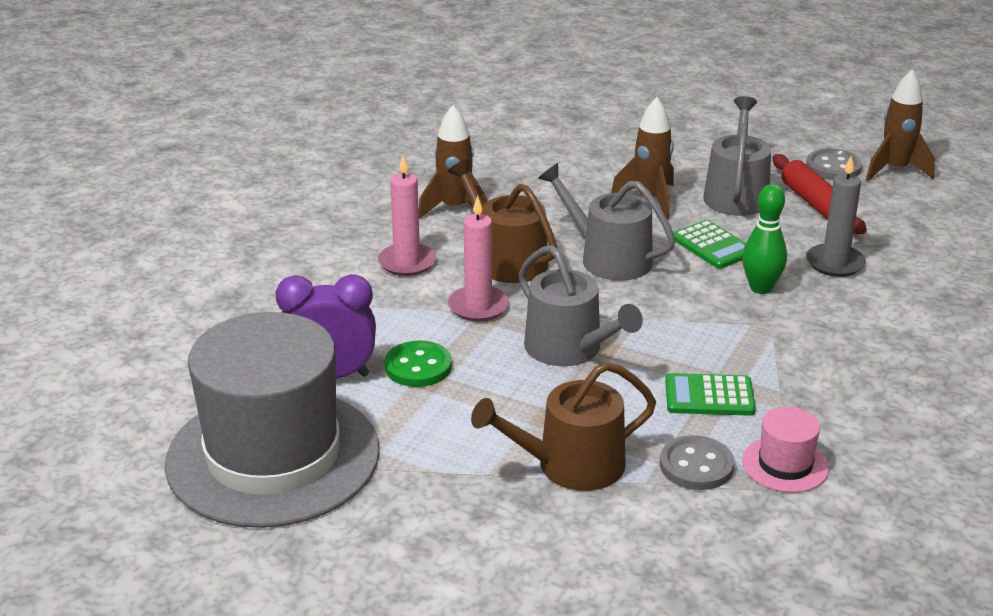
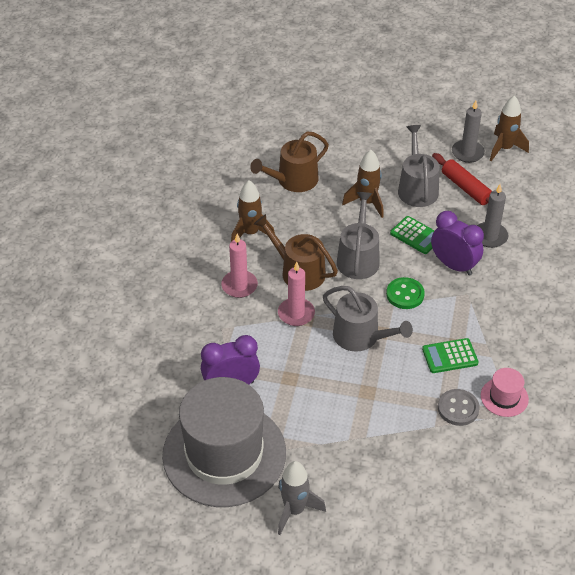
camera: 15 degrees left, 15 degrees up
green button [384,340,452,387] -> green button moved to [386,277,425,309]
brown watering can [471,362,656,491] -> brown watering can moved to [250,132,329,192]
grey watering can [538,163,676,281] -> grey watering can turned 75 degrees clockwise [337,192,380,279]
green bowling pin [742,184,787,294] -> purple clock [431,211,484,276]
grey button [806,149,862,180] -> grey candle [452,101,485,163]
none -> grey rocket [278,461,326,535]

